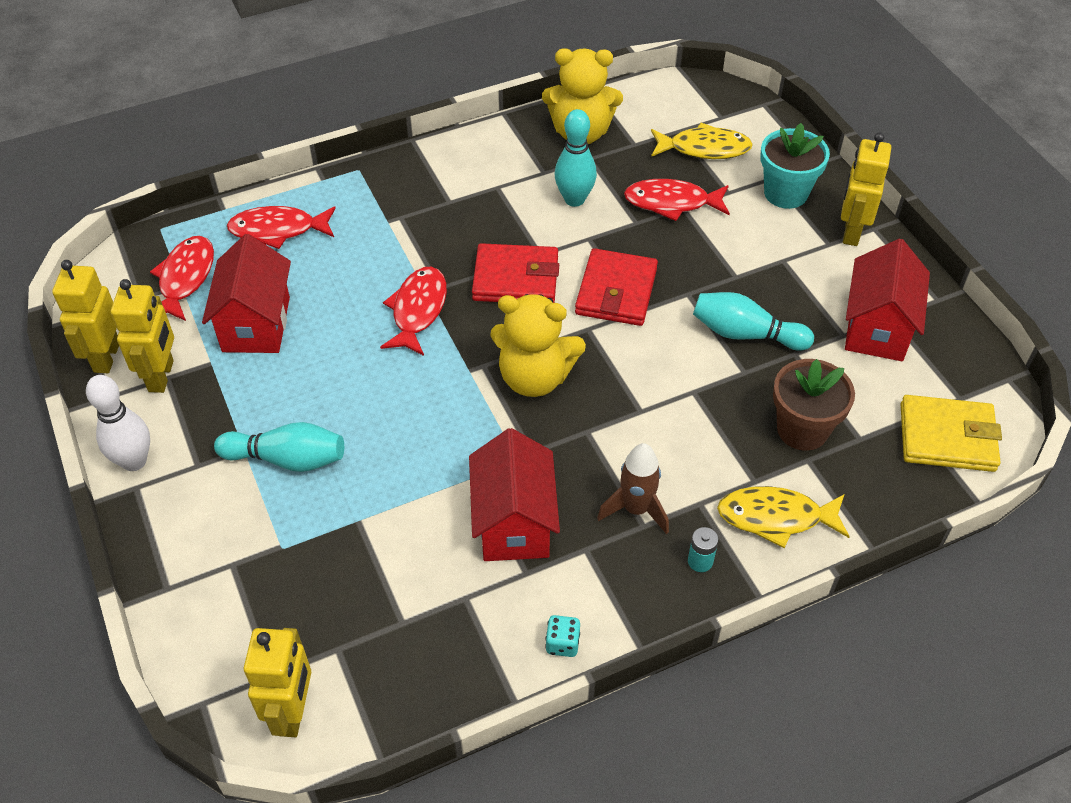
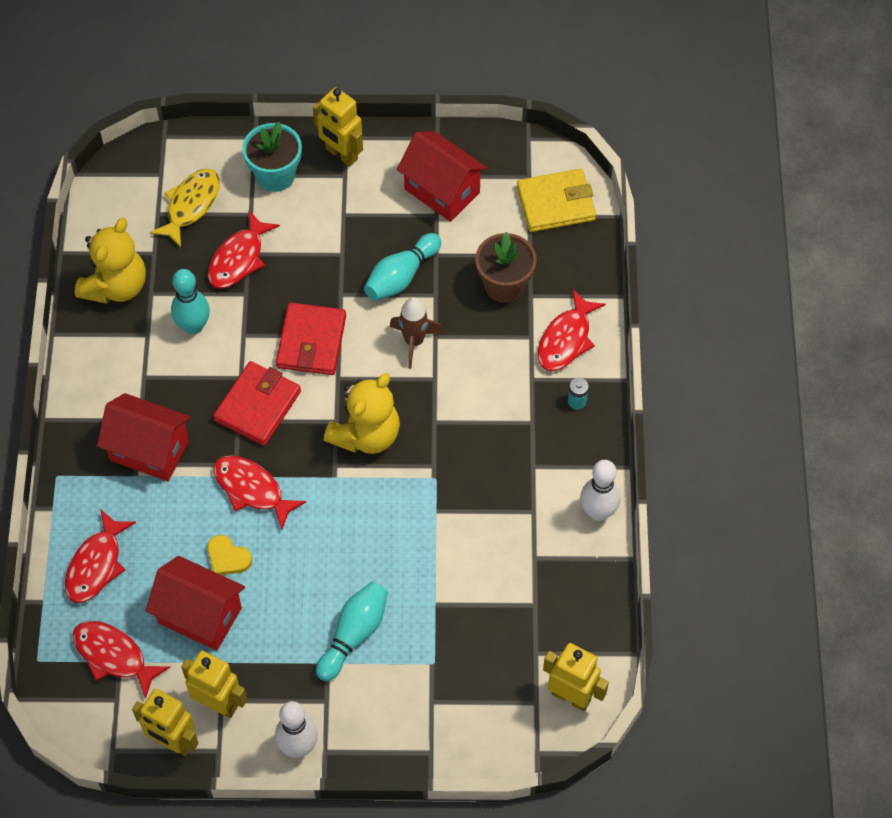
camera: 65 degrees left, 10 degrees up
red house [469,428,560,561] -> red house moved to [97,393,191,481]
turquoise dice [545,615,580,657] -> white bowling pin [580,460,620,521]
red wallet [575,248,658,326] -> red wallet turned 60 degrees clockwise [276,302,346,375]
brown rocket [597,443,669,534] -> brown rocket moved to [390,297,443,369]
yellow fish [717,486,850,548] -> red fish [538,289,606,371]
yellow wallet [901,395,1002,472] -> yellow wallet turned 45 degrees clockwise [517,169,596,232]
none -> yellow heart [207,535,252,575]

